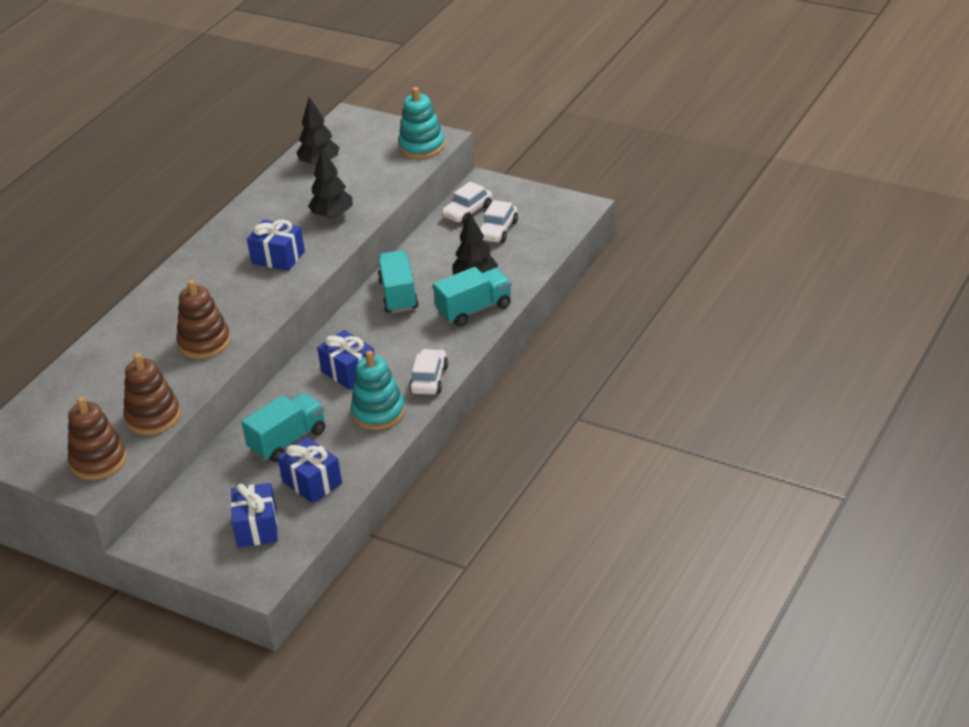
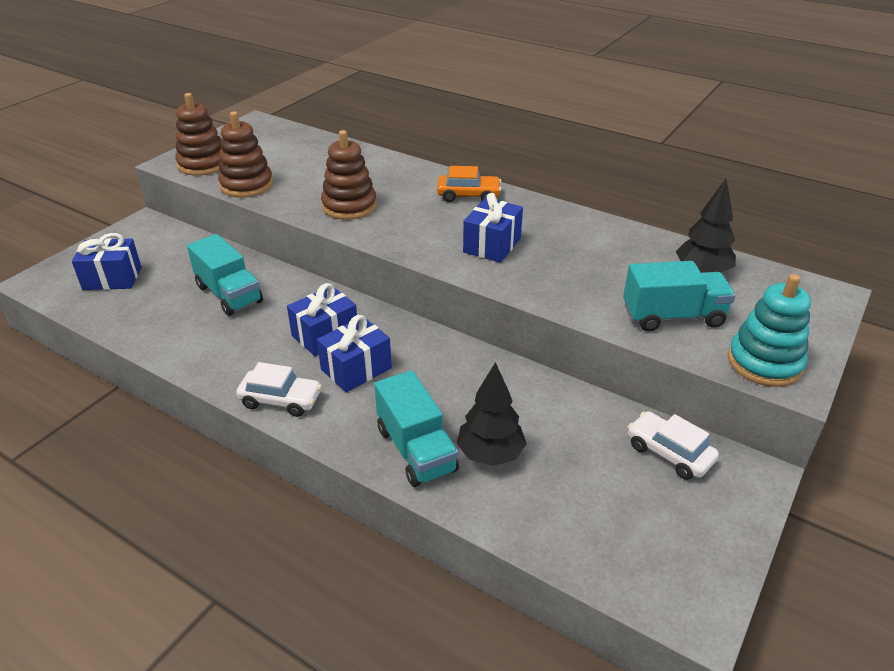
camera: 90 degrees right, 0 degrees up
blue gift [277,437,342,503] -> blue gift moved to [317,315,392,392]
black tree [308,148,353,219] -> none
turquoise stacking toy [351,350,405,430] -> none
turquoise truck [378,250,419,313] -> turquoise truck moved to [623,261,736,332]
white car [480,200,518,243] -> none
none -> orange car [437,166,501,202]

